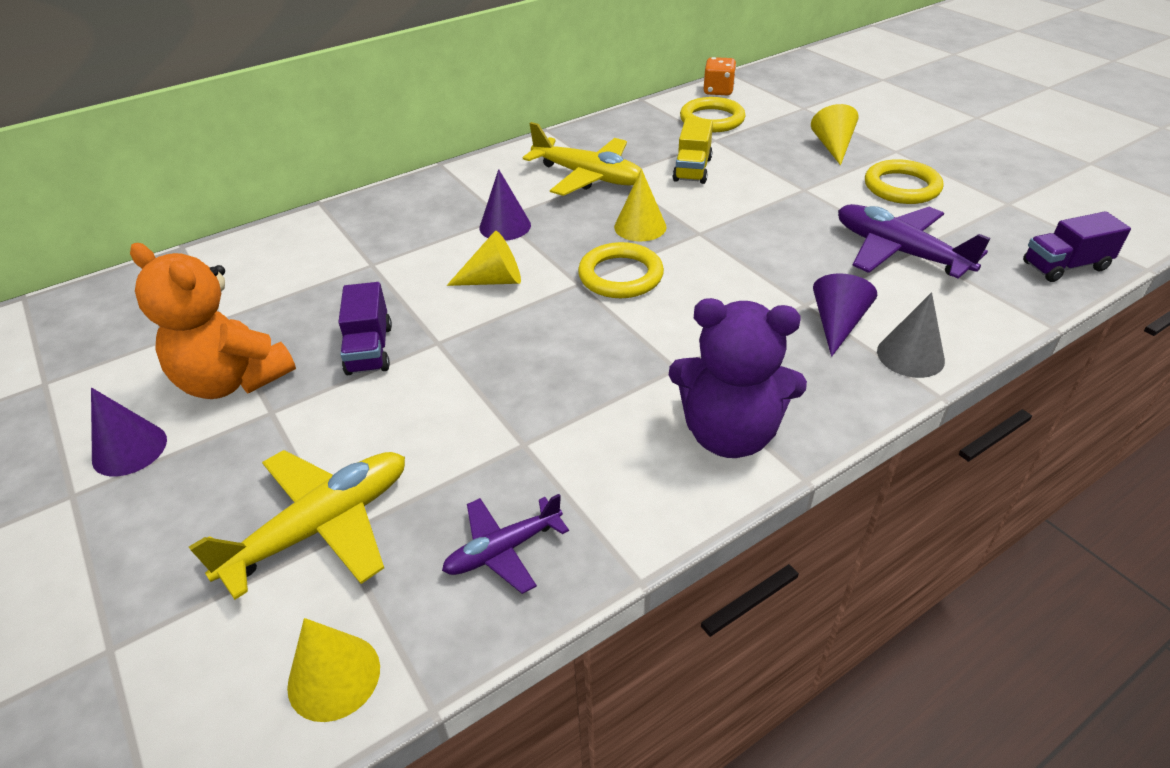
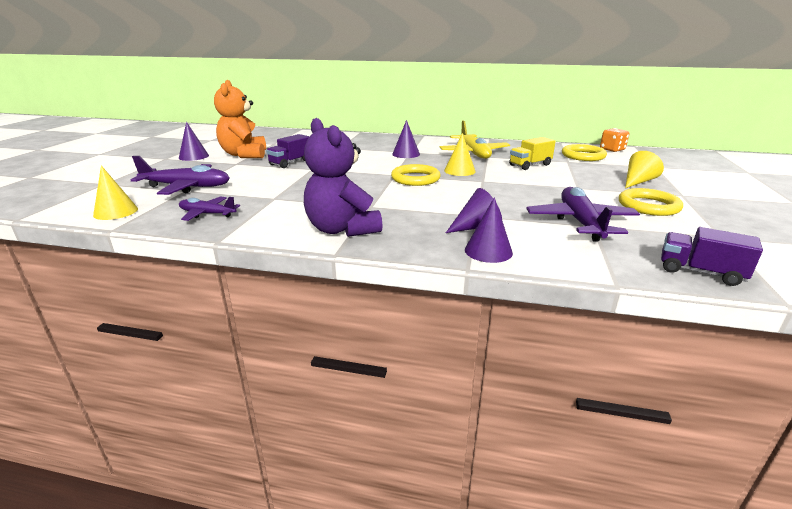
camera: 45 degrees right, 15 degrees down
yellow plane [189,450,405,600] -> purple plane [131,156,230,195]
yellow cone [447,231,521,286] -> none
grey cone [877,292,945,378] -> purple cone [465,197,513,263]

